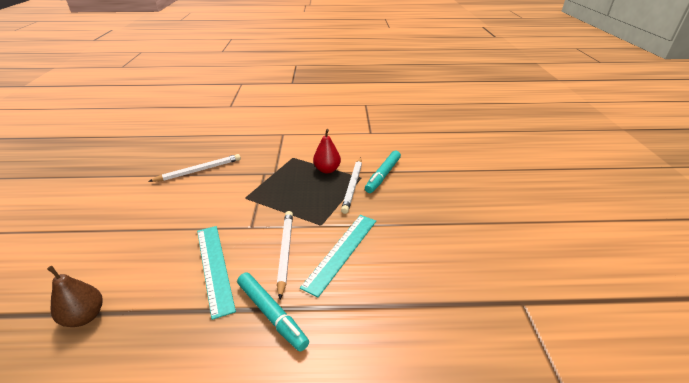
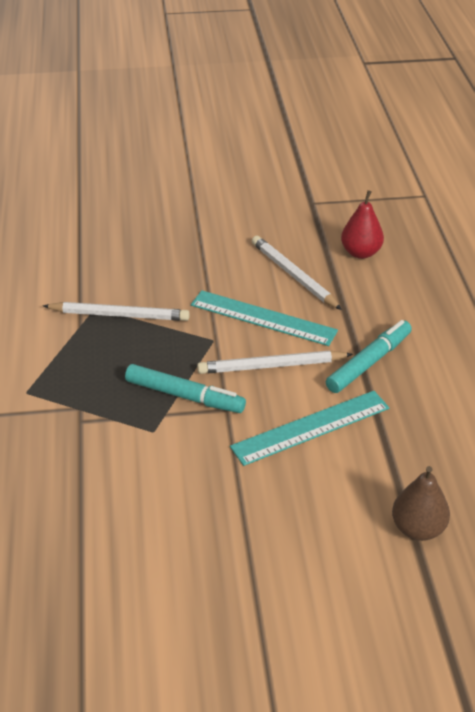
camera: 95 degrees left, 5 degrees up
white pencil [148,154,241,182] -> white pencil moved to [252,236,342,310]
red pear [313,129,341,173] -> red pear moved to [341,190,384,259]
turquoise marker [365,151,401,193] -> turquoise marker moved to [125,364,246,413]

